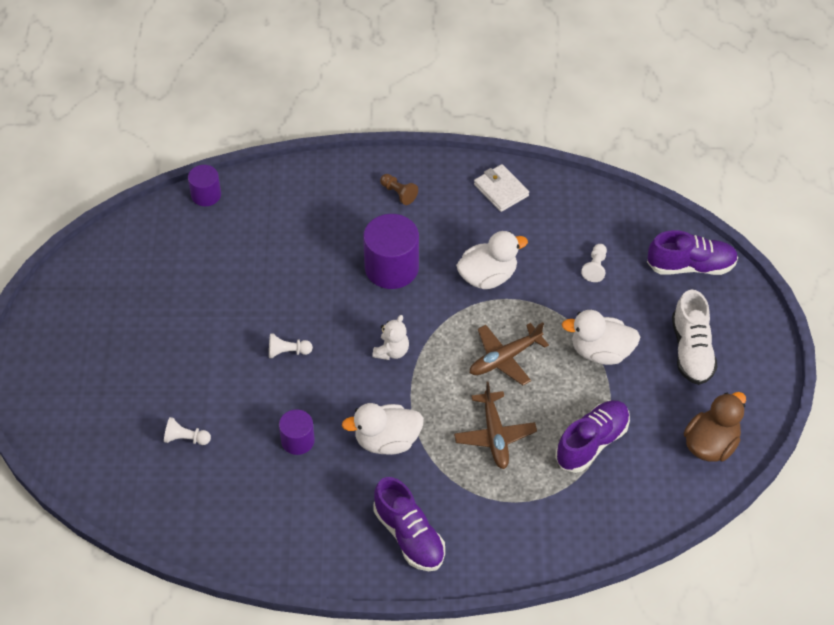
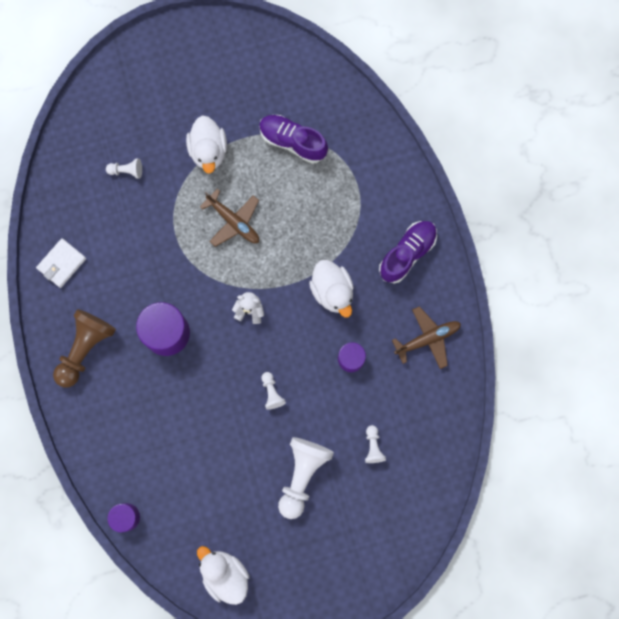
camera: 105 degrees left, 25 degrees up
brown pawn [380,174,418,205] -> brown pawn [53,309,116,388], size x2.11
brown plane [454,381,537,469] -> brown plane moved to [392,306,461,369]
white duck [456,231,528,289] -> white duck moved to [197,546,249,605]
purple shoe [647,230,738,275] -> none
white shoe [672,290,718,385] -> none
brown duck [684,392,746,462] -> none
none -> white pawn [278,437,334,519]

